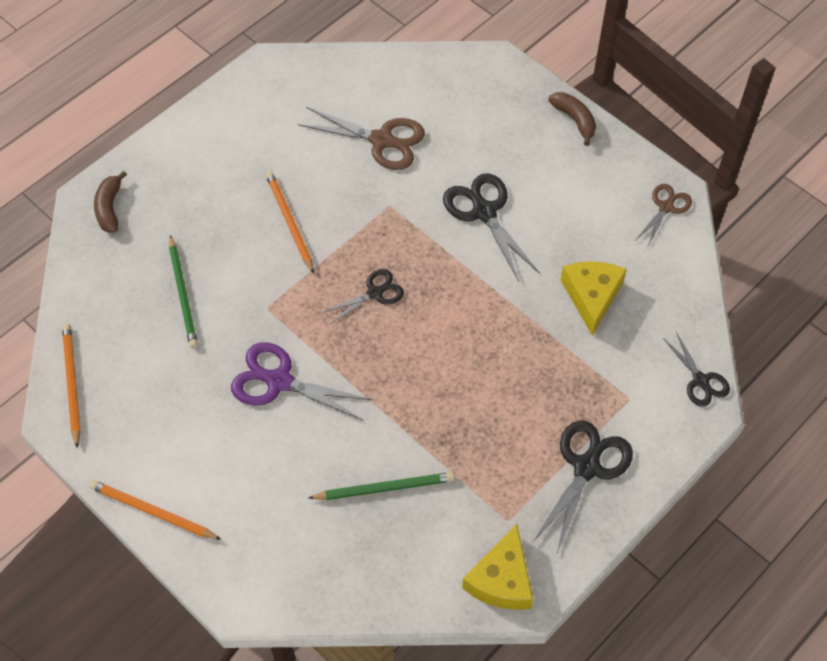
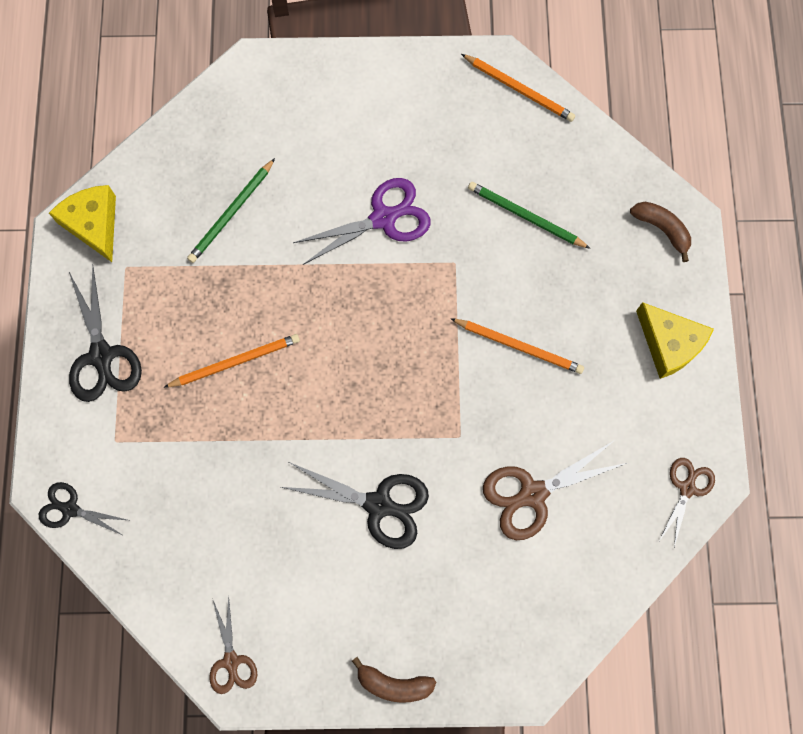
camera: 135 degrees right, 15 degrees up
orange pencil [89,480,221,540] -> orange pencil moved to [163,334,300,388]
black scissors [322,269,404,324] -> none
yellow cheese [561,261,627,336] -> yellow cheese moved to [636,302,714,379]
none -> brown scissors [659,458,715,548]

